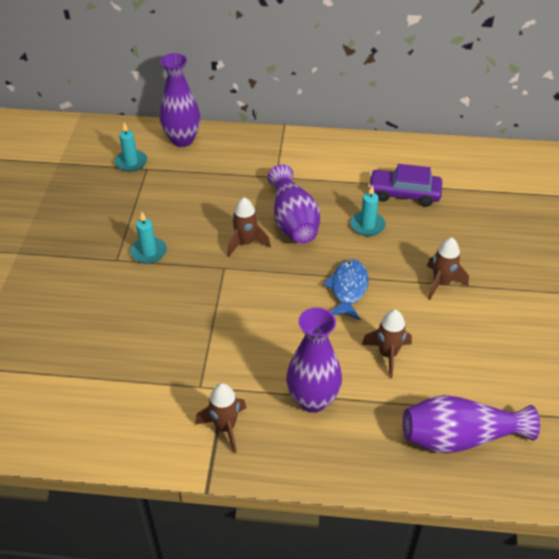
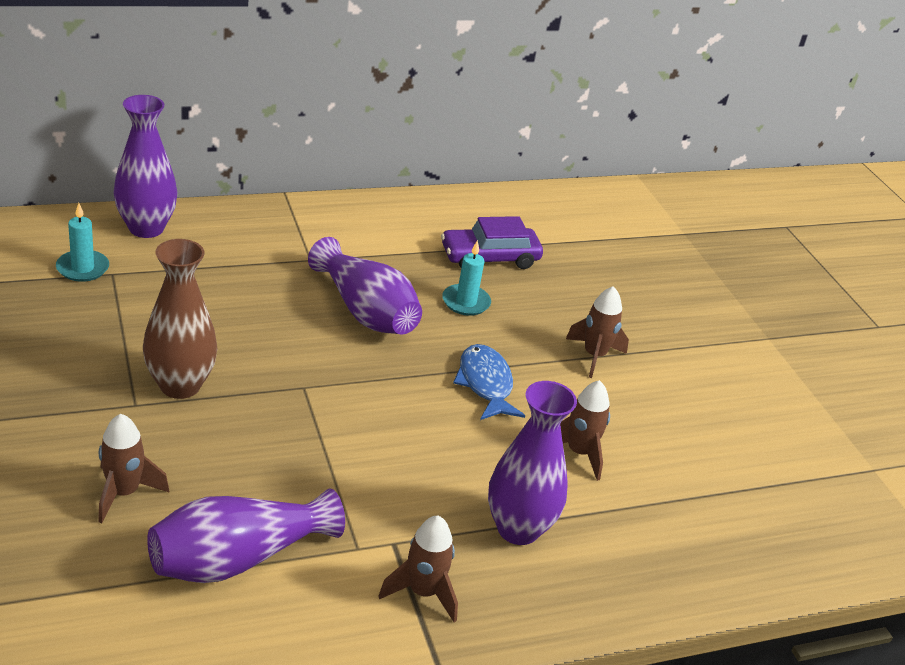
camera: 30 degrees left, 10 degrees down
turquoise candle [130,212,167,264] -> brown vase [143,239,218,399]
brown rocket [227,197,271,257] -> brown rocket moved to [98,414,169,523]
purple vase [403,395,540,454] -> purple vase moved to [147,488,345,583]

